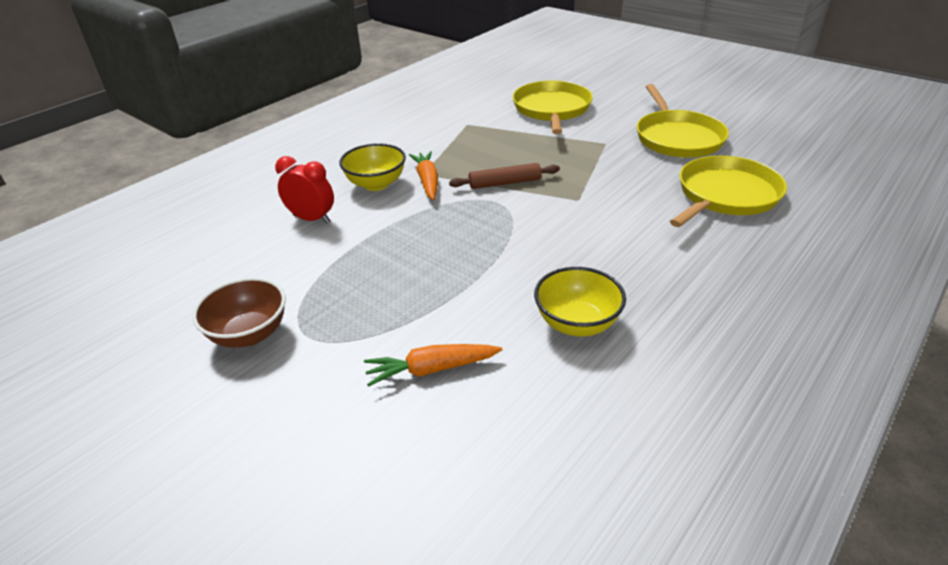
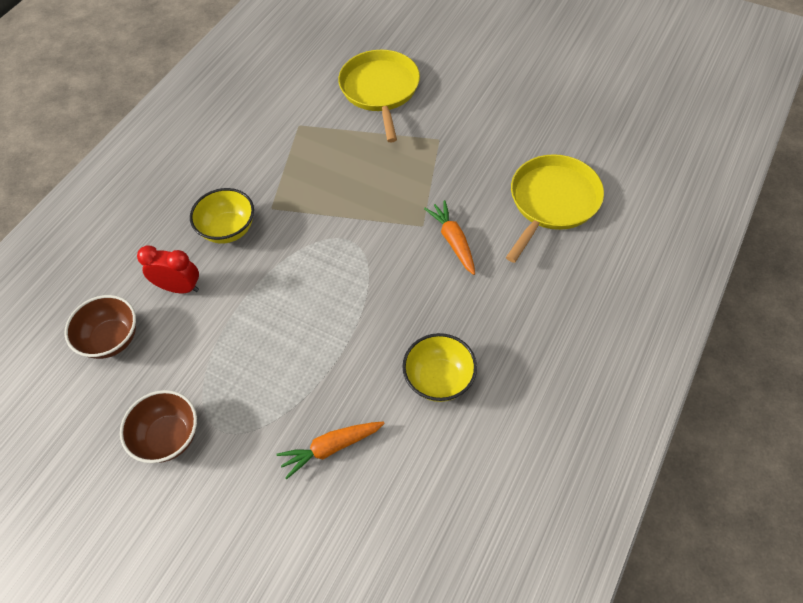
camera: 10 degrees left, 20 degrees up
orange carrot [409,151,438,200] -> orange carrot moved to [424,200,475,275]
brown rolling pin [449,163,560,189] -> none
yellow pan [637,84,729,158] -> none
none -> brown bowl [64,295,136,359]

